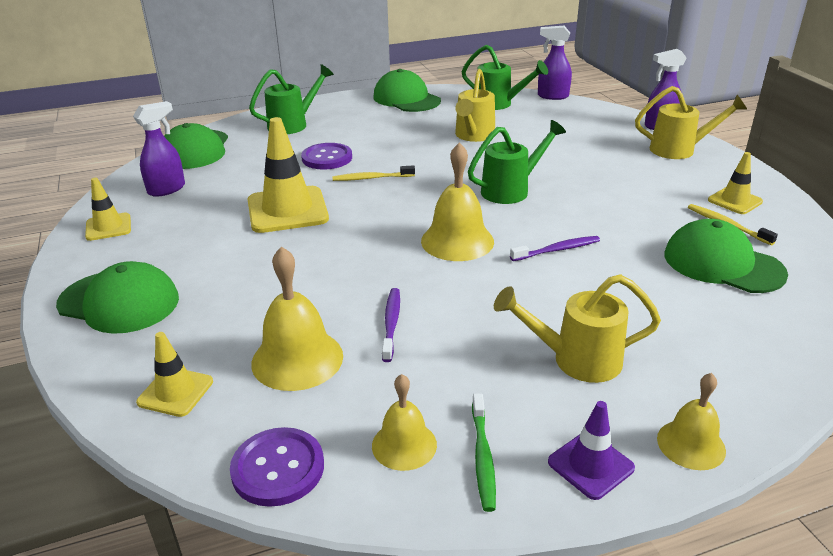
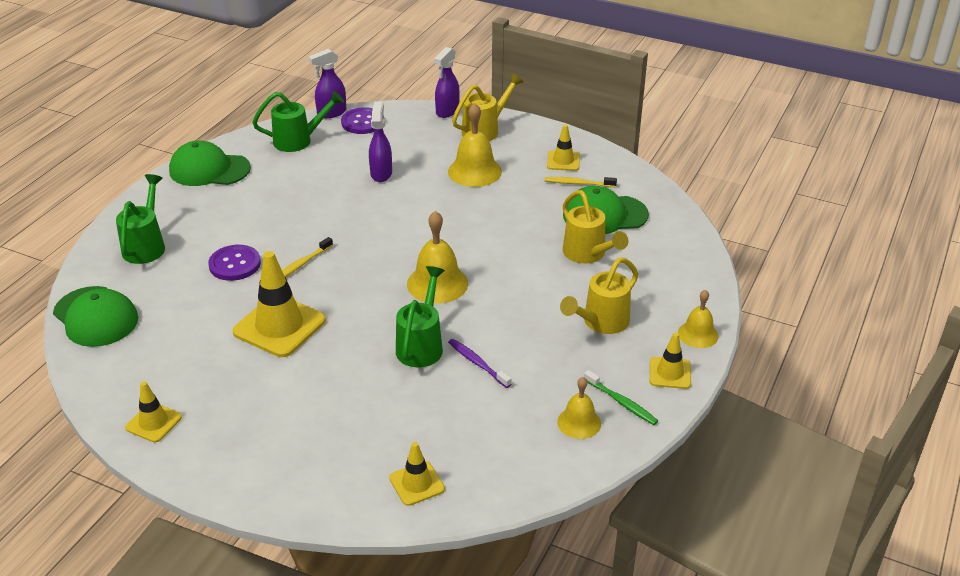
camera: 45 degrees left, 5 degrees up
green cap [56,261,179,334] -> none
purple spray bottle [133,101,185,197] -> purple spray bottle moved to [369,102,392,182]
purple button [230,427,324,507] -> purple button moved to [341,107,384,134]
yellow bell [251,246,343,391] -> yellow bell moved to [448,103,502,187]
yellow watering can [455,69,495,142] -> yellow watering can moved to [563,190,628,263]
green watering can [468,120,566,204] -> green watering can moved to [396,266,445,368]
purple toothbrush [510,236,600,261] -> none
purple traffic cone [548,401,635,500] -> yellow traffic cone [650,333,691,389]

